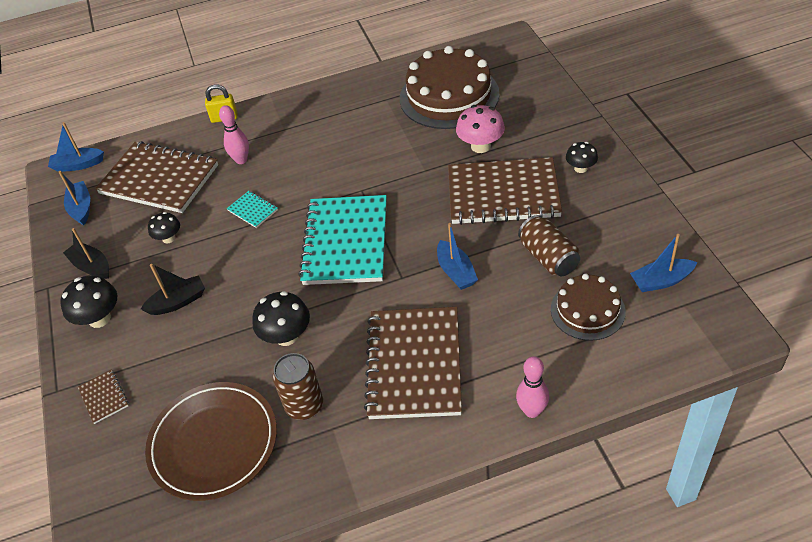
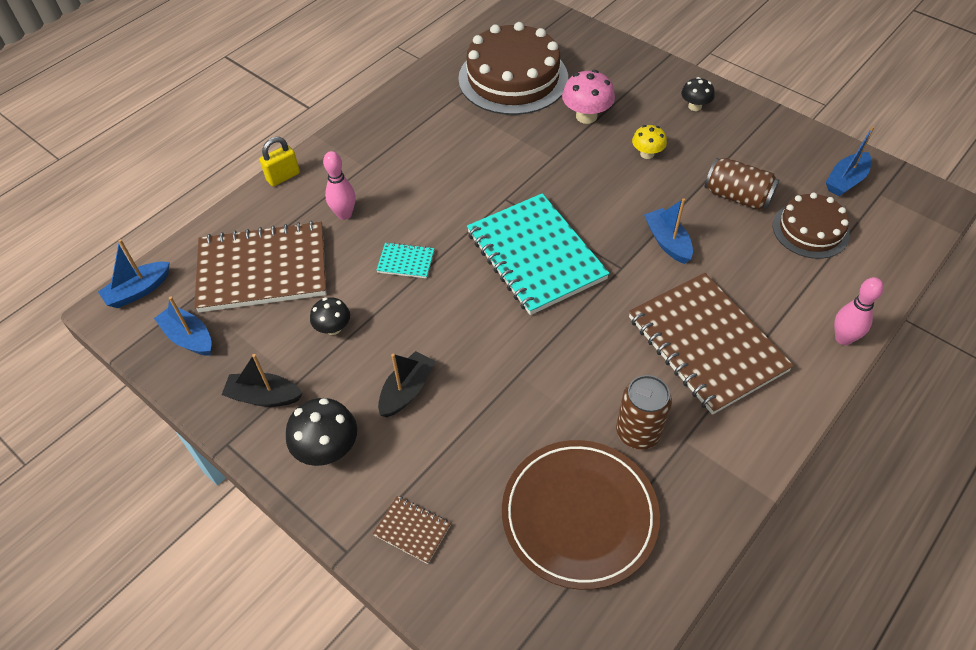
camera: 35 degrees left, 5 degrees up
black mushroom [252,291,310,346] -> none
blue boat [437,223,478,290] -> blue boat turned 150 degrees counterclockwise [644,198,693,264]
brown notebook [448,157,562,225] -> yellow mushroom [632,125,667,159]

